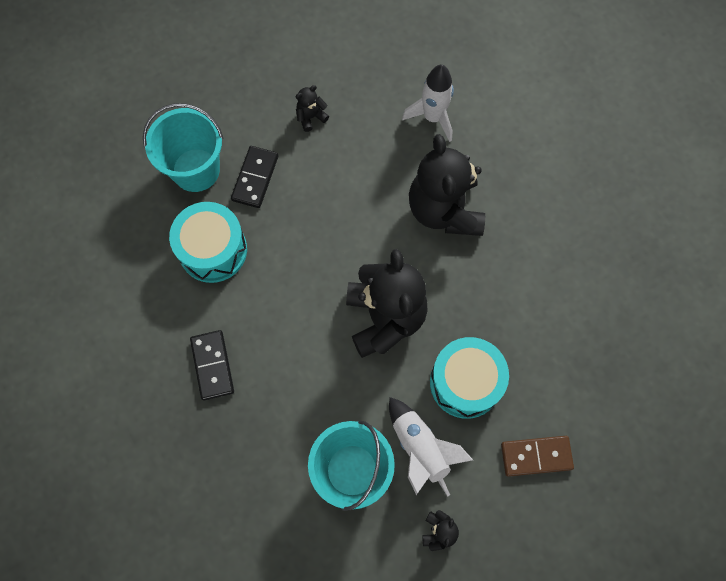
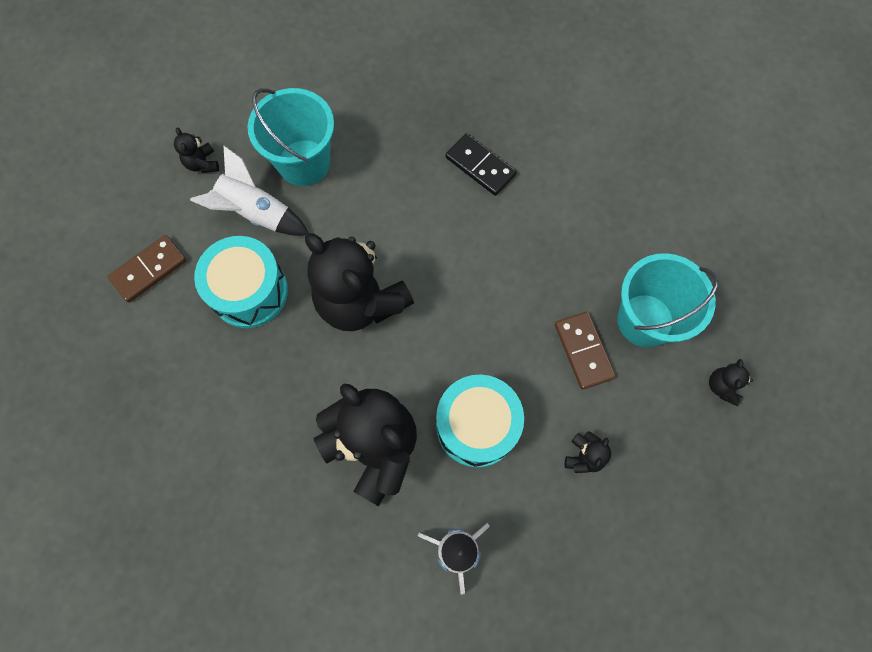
camera: 145 degrees right, 0 degrees up
turquoise drum [169,202,247,283] -> turquoise drum moved to [436,374,524,468]
black domino [231,146,279,208] -> brown domino [555,311,616,390]
none -> black teddy bear [709,359,753,406]

